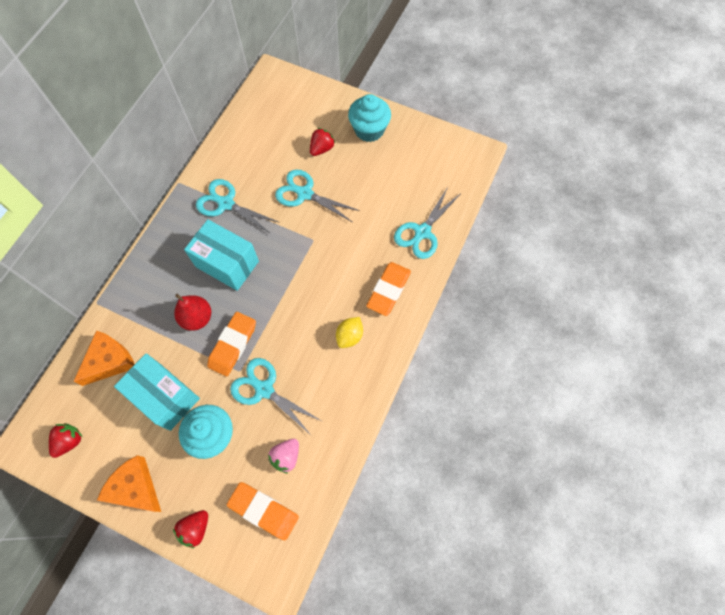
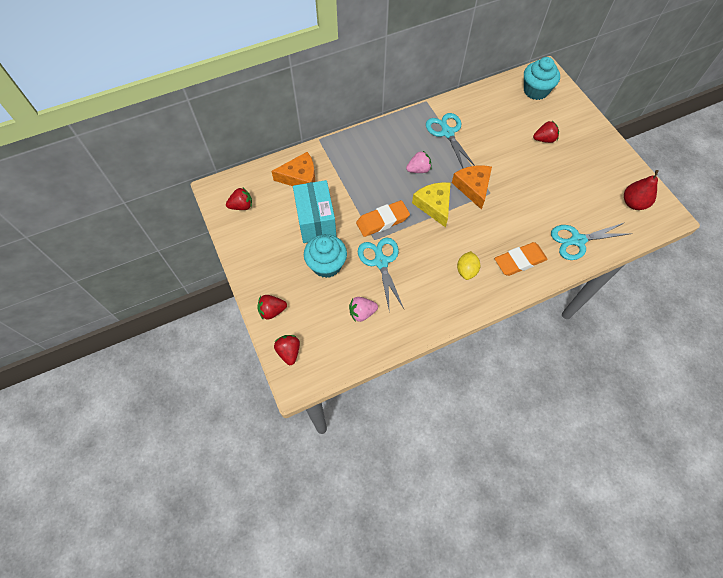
camera: 40 degrees right, 5 degrees down
orange cheese [97,455,161,512] -> orange cheese moved to [452,165,492,210]
red pear [174,294,211,331] -> red pear moved to [624,170,659,210]
turquoise box [184,219,259,291] -> pink strawberry [406,151,431,173]
orange eraser [226,482,299,540] -> none
turquoise scissors [275,169,360,222] -> none
yellow lemon [336,317,363,348] -> yellow lemon turned 60 degrees counterclockwise [457,251,480,280]
turquoise cupcake [348,94,391,142] -> turquoise cupcake moved to [524,57,560,100]
none -> red strawberry [274,335,300,365]
none -> yellow cheese [412,182,451,227]

